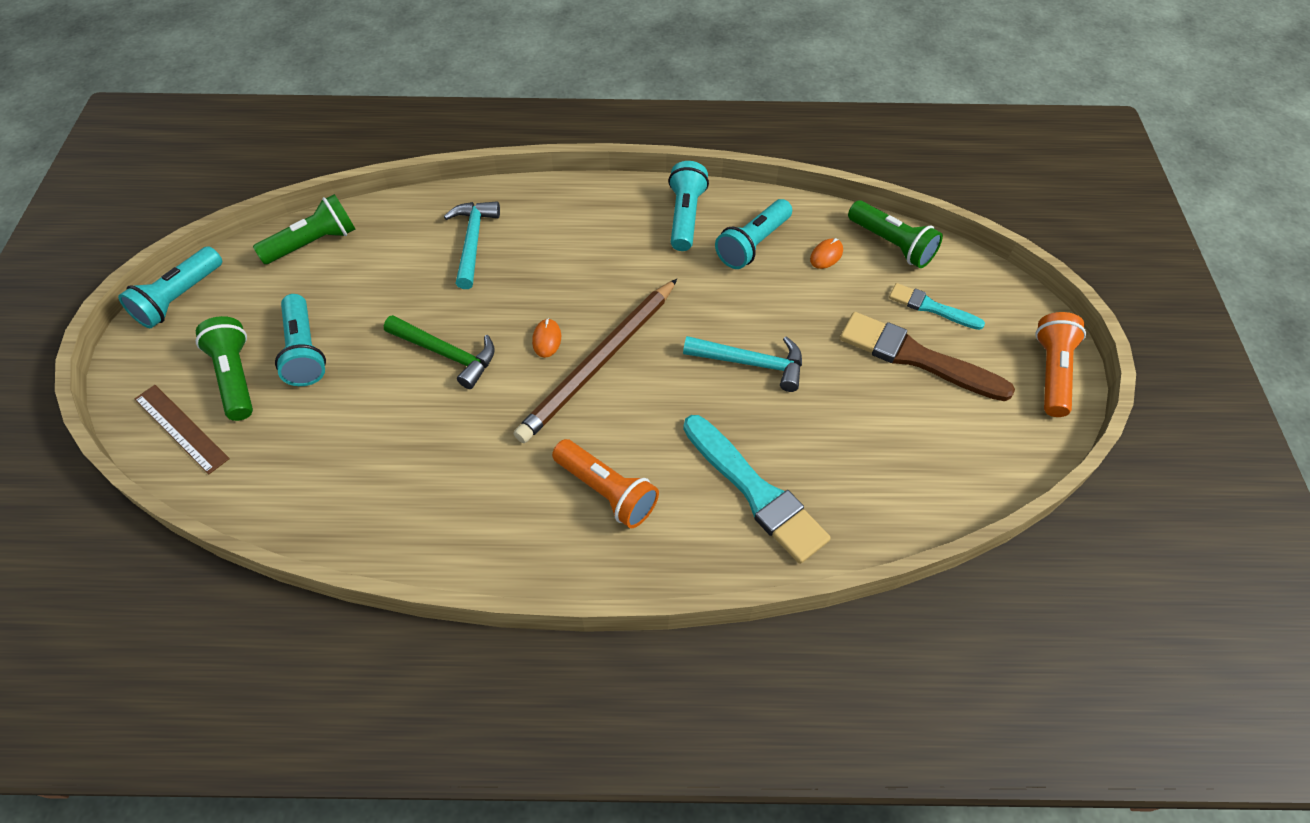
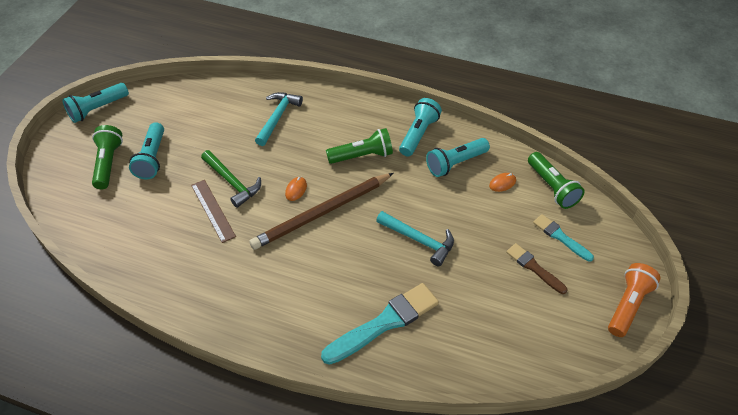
camera: 20 degrees right, 5 degrees down
brown ruler [135,385,230,474] -> brown ruler moved to [191,180,236,243]
green flashlight [253,194,355,264] -> green flashlight moved to [326,128,393,164]
orange flashlight [552,439,659,528] -> none
turquoise brush [683,415,831,564] -> turquoise brush turned 105 degrees counterclockwise [321,283,439,365]
brown brush [840,312,1015,401] -> brown brush [506,243,567,294], size x0.57

